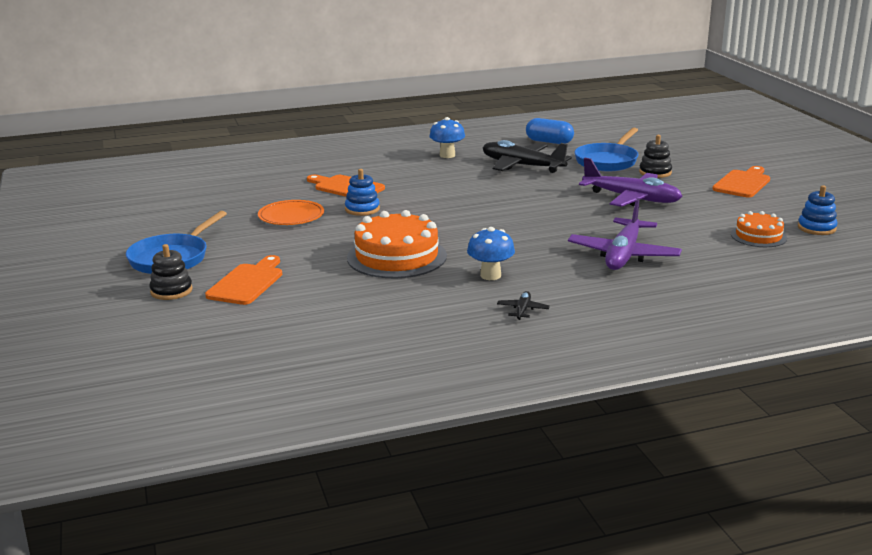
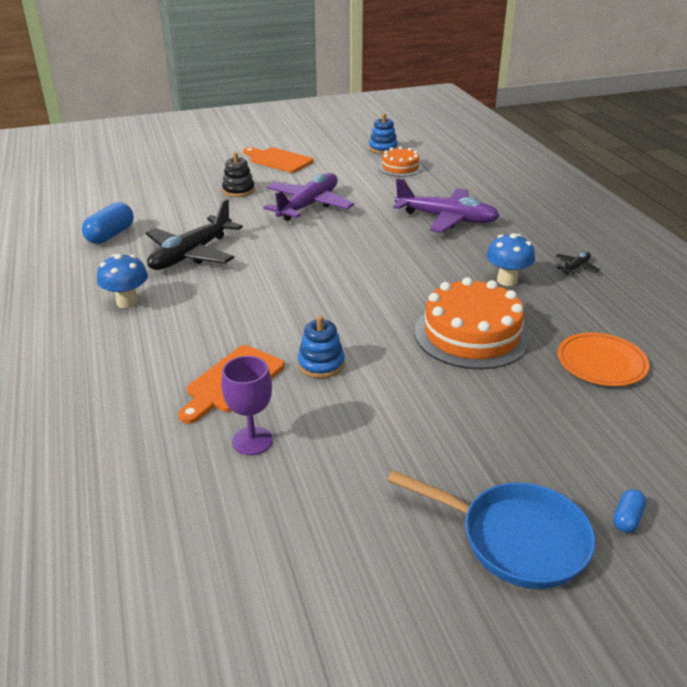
camera: 90 degrees left, 10 degrees up
black stacking toy [149,244,193,300] -> blue capsule [613,489,646,533]
orange cutting board [205,255,282,305] -> none
orange plate [258,200,324,225] -> orange plate moved to [558,332,649,386]
black plane [497,291,550,320] -> black plane turned 120 degrees clockwise [555,252,600,275]
blue pan [575,128,639,171] -> none
none -> purple goblet [221,356,273,455]

